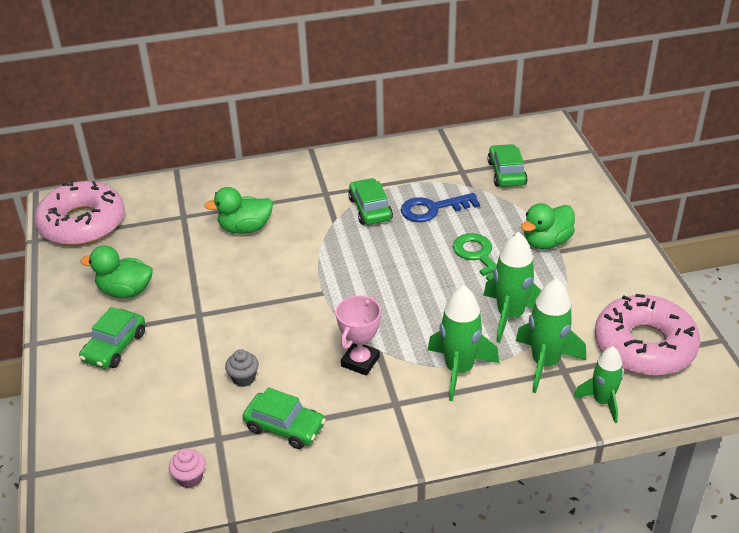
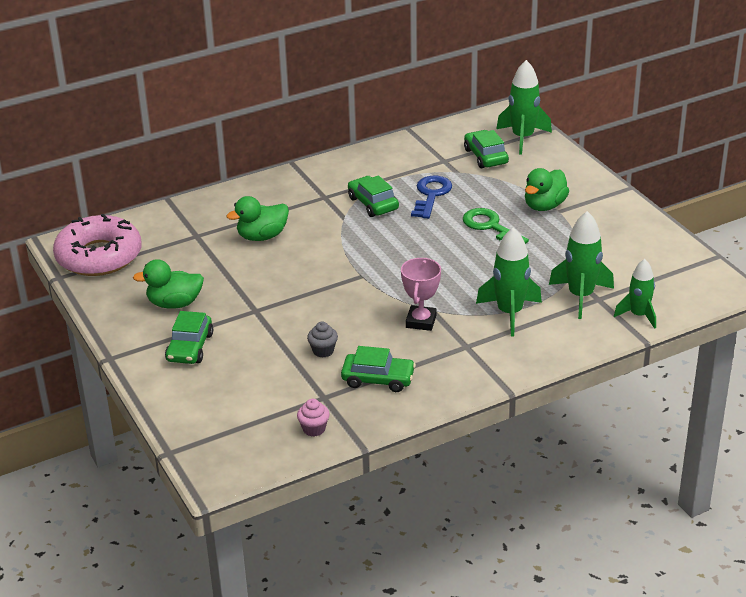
camera: 15 degrees left, 5 degrees down
blue key [401,193,480,222] -> blue key turned 135 degrees clockwise [411,176,452,219]
green rocket [483,232,541,343] -> green rocket moved to [496,60,552,155]
pink donut [595,294,700,376] -> none

